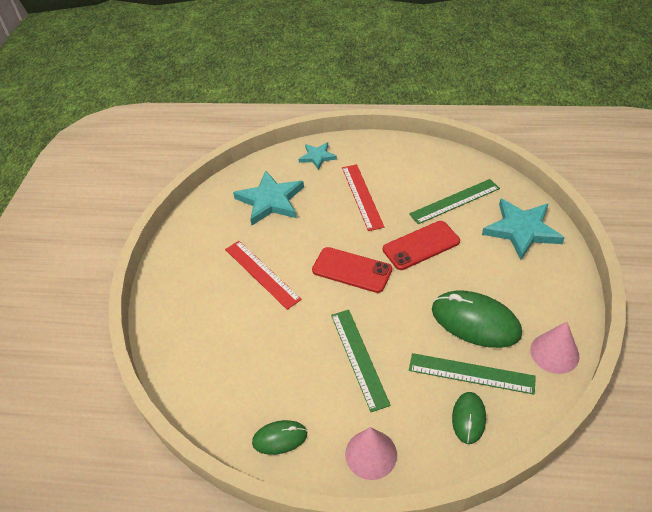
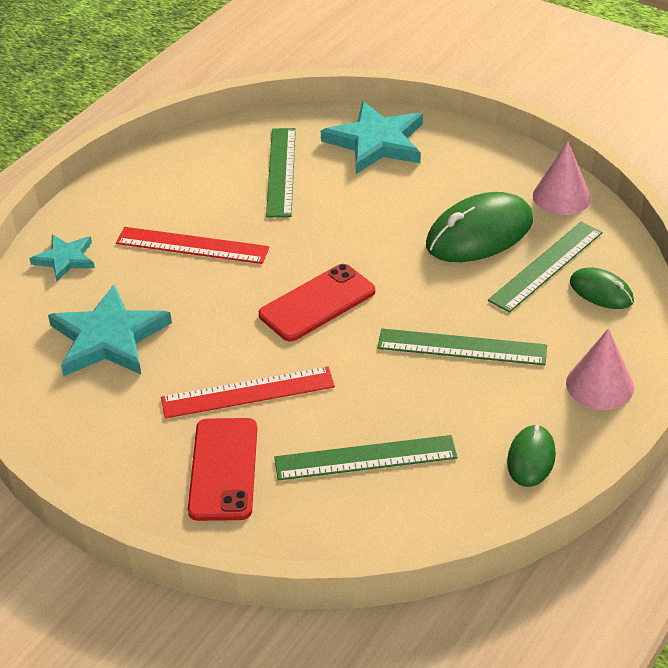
camera: 65 degrees left, 5 degrees down
red phone [383,221,460,270] -> red phone moved to [188,418,257,521]
none -> green ruler [274,435,457,481]

